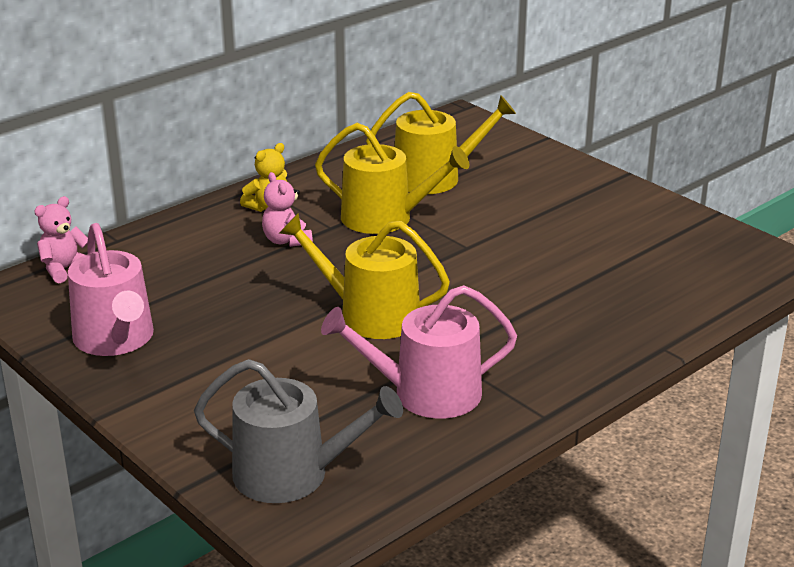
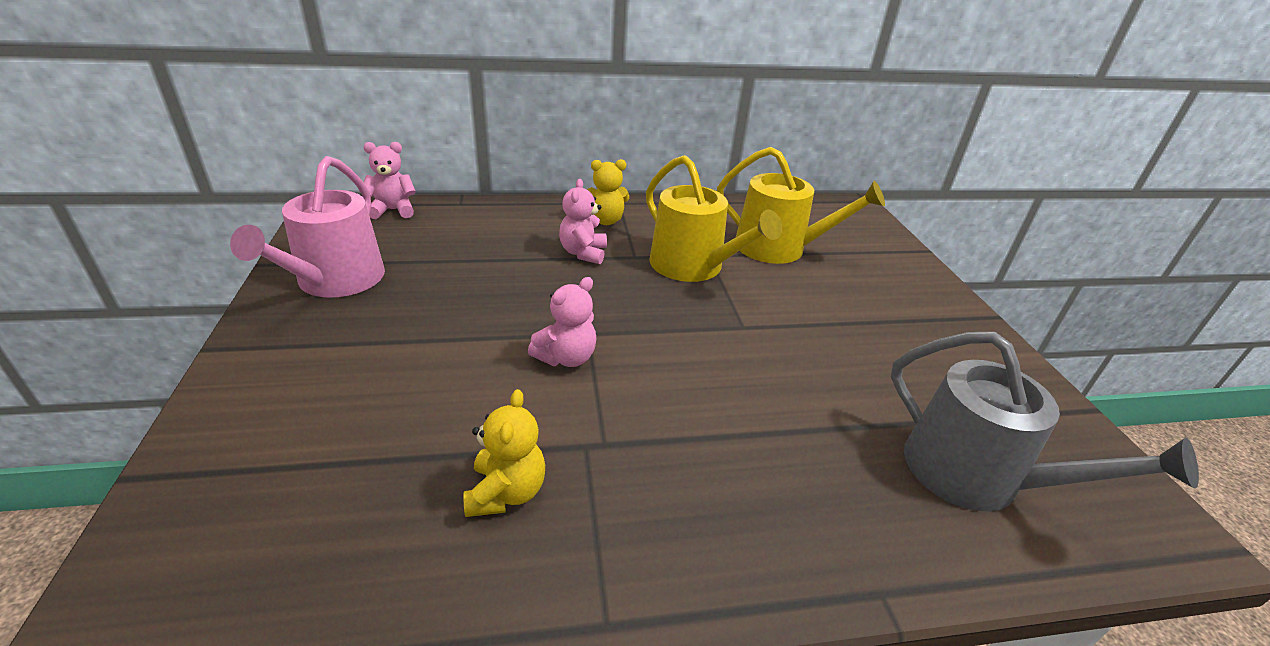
camera: 30 degrees right, 5 degrees up
grey watering can [194,359,403,503] -> grey watering can moved to [891,332,1199,511]
yellow watering can [279,213,450,339] -> pink teddy bear [528,277,597,367]
pink watering can [321,285,517,419] -> yellow teddy bear [463,389,545,517]

